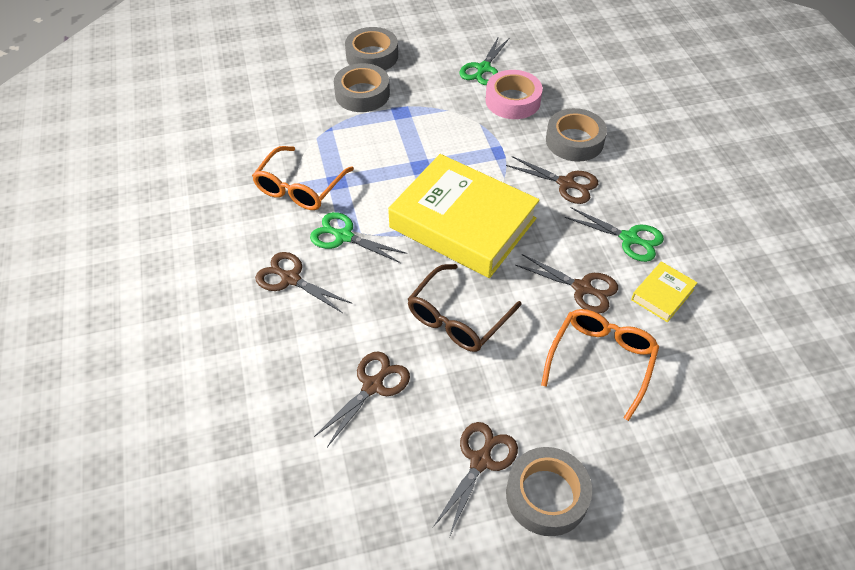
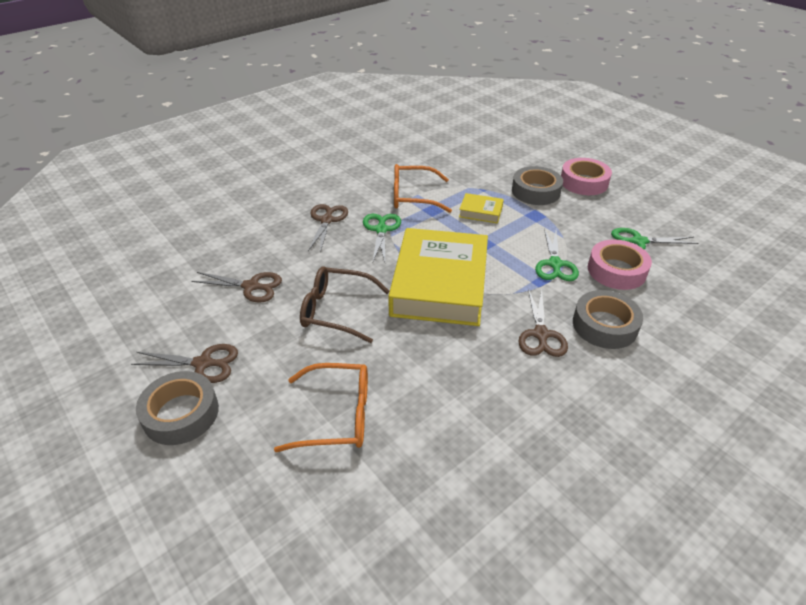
camera: 65 degrees right, 10 degrees down
grey tape [345,27,398,70] -> pink tape [561,158,612,195]
brown scissors [515,254,618,314] -> none
green scissors [565,207,664,262] -> green scissors moved to [535,229,579,281]
yellow book [631,261,698,322] -> yellow book moved to [459,193,504,224]

